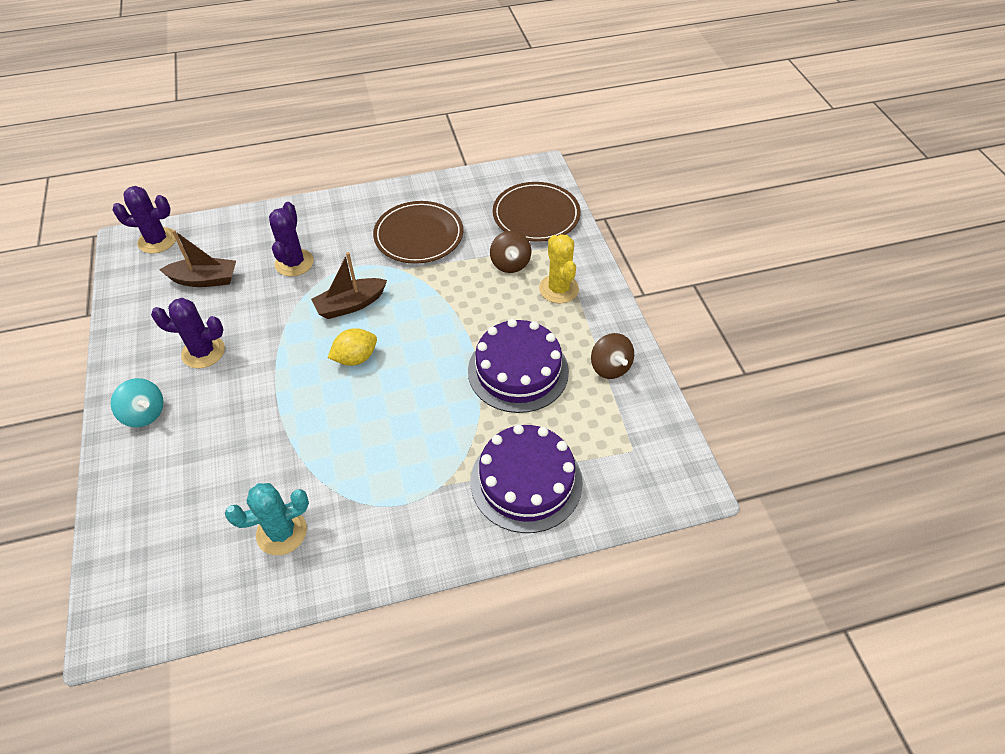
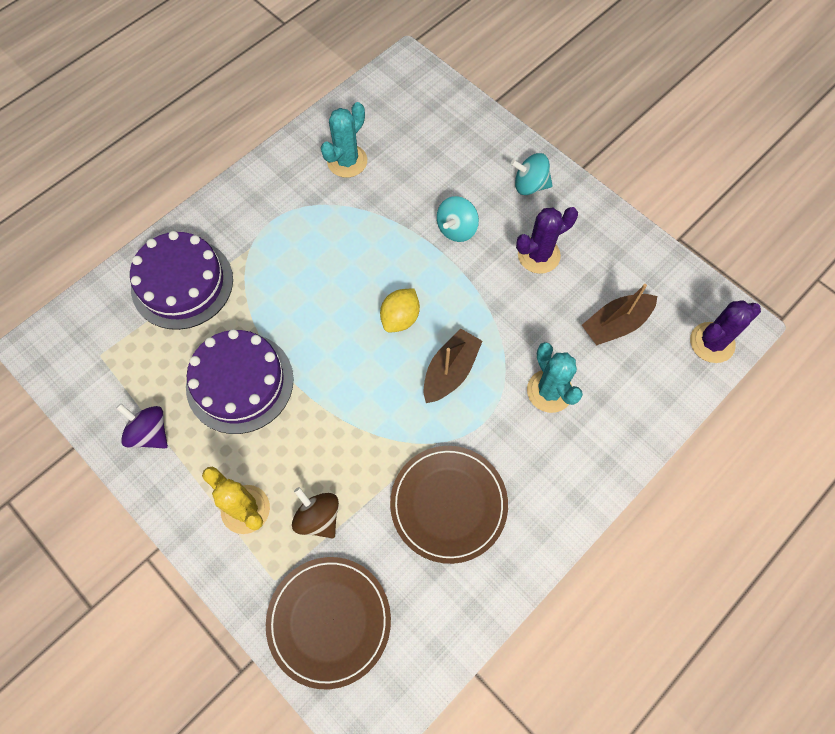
camera: 150 degrees right, 15 degrees up
purple cactus [269,202,314,276] -> turquoise cactus [527,342,583,413]
brown spinning top [591,333,634,379] -> purple spinning top [116,404,168,449]
none -> turquoise spinning top [437,196,479,242]

